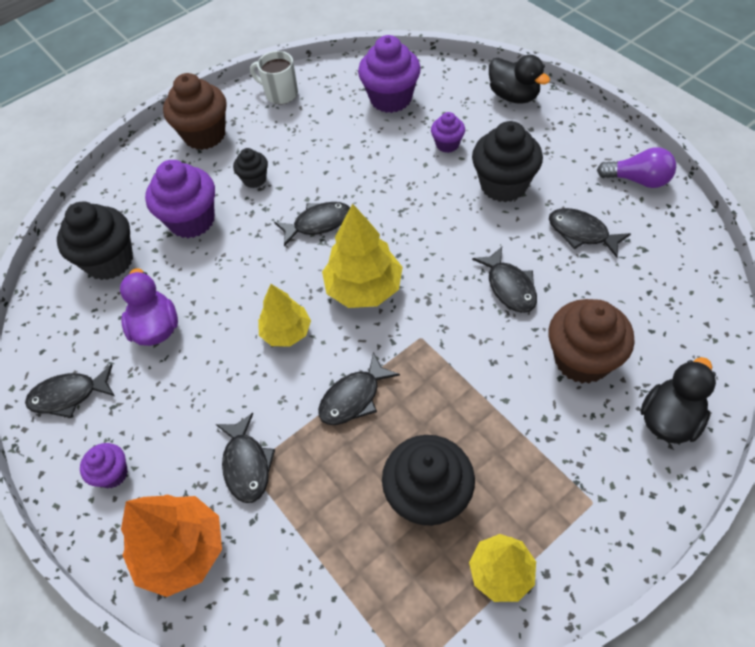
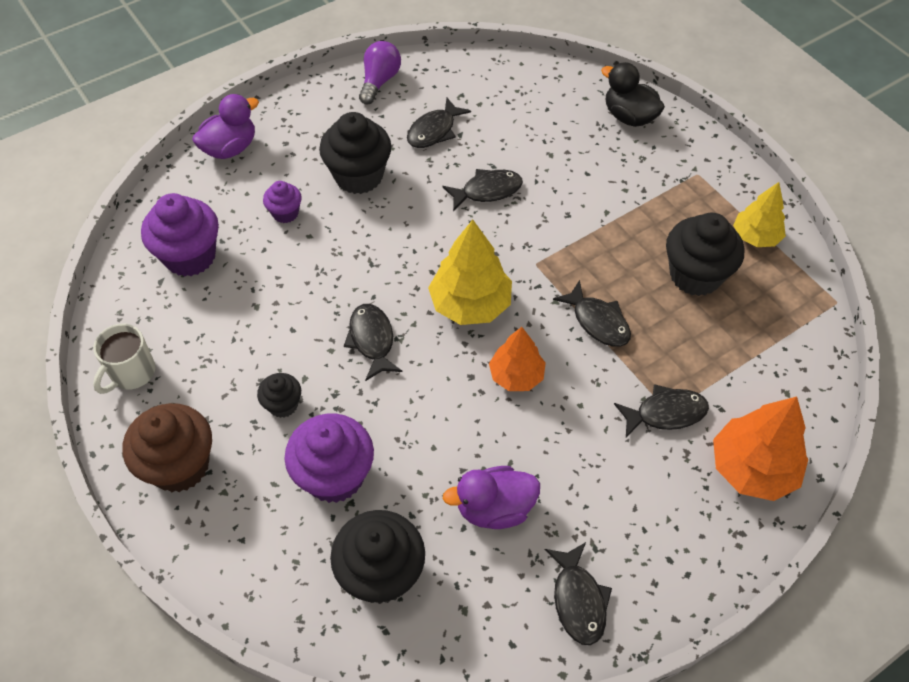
camera: 90 degrees left, 0 degrees up
purple cupcake [80,443,128,488] -> none
yellow tree [258,284,311,347] -> orange tree [489,327,546,391]
black duck [489,55,550,104] -> purple duck [192,94,259,159]
brown cupcake [548,299,635,384] -> none

